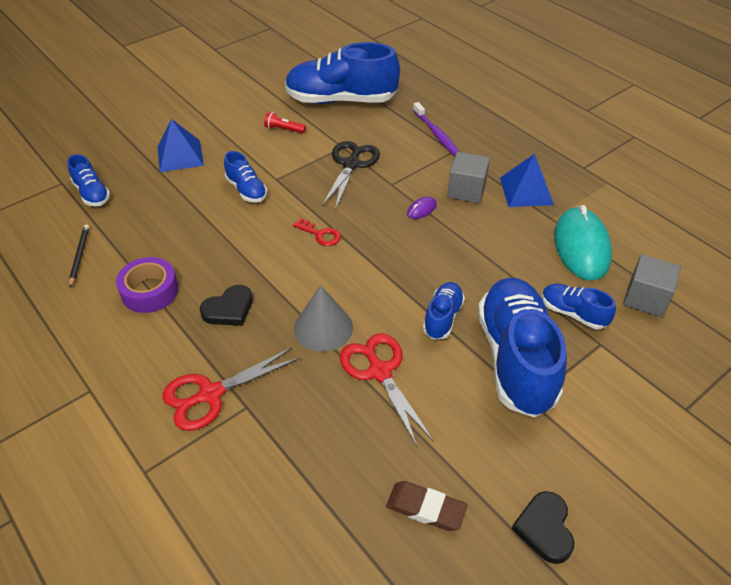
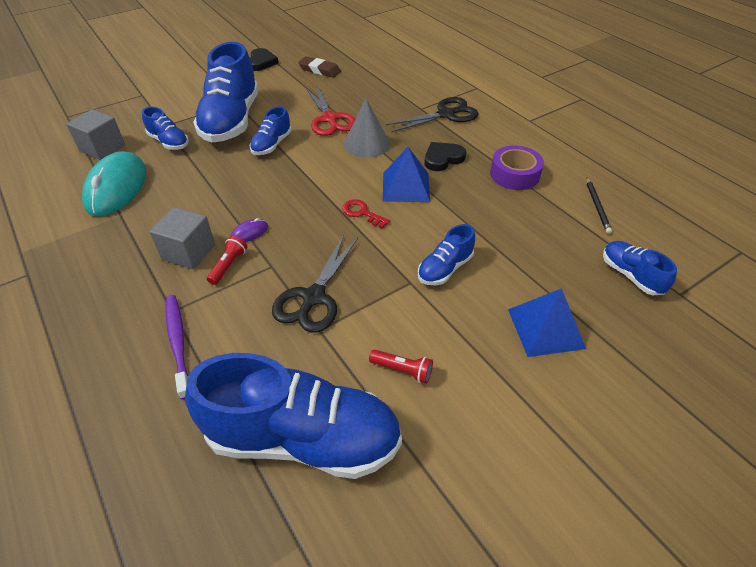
camera: 175 degrees left, 0 degrees up
red scissors [163,347,300,431] -> black scissors [386,97,479,133]
blue shoe [224,151,267,203] -> blue shoe turned 105 degrees counterclockwise [418,224,475,285]
blue pyramid [500,154,554,207] -> blue pyramid moved to [383,147,430,202]
none -> red flashlight [207,236,247,285]

